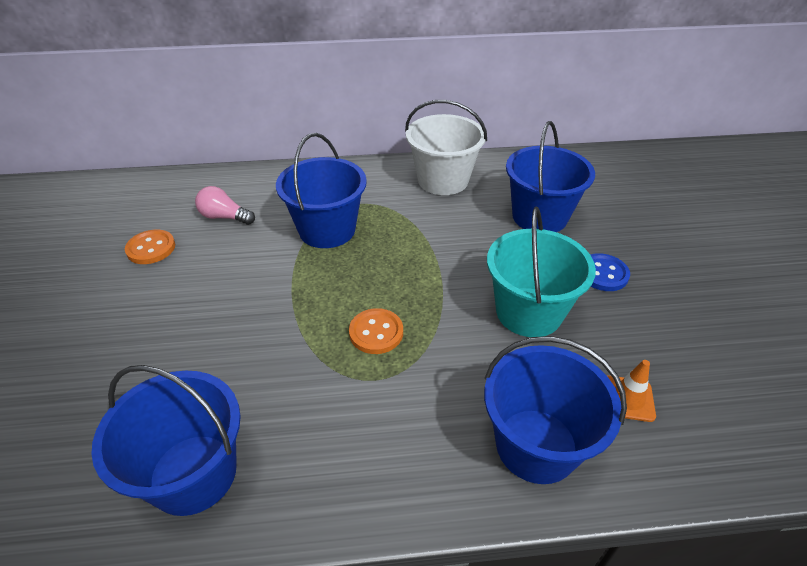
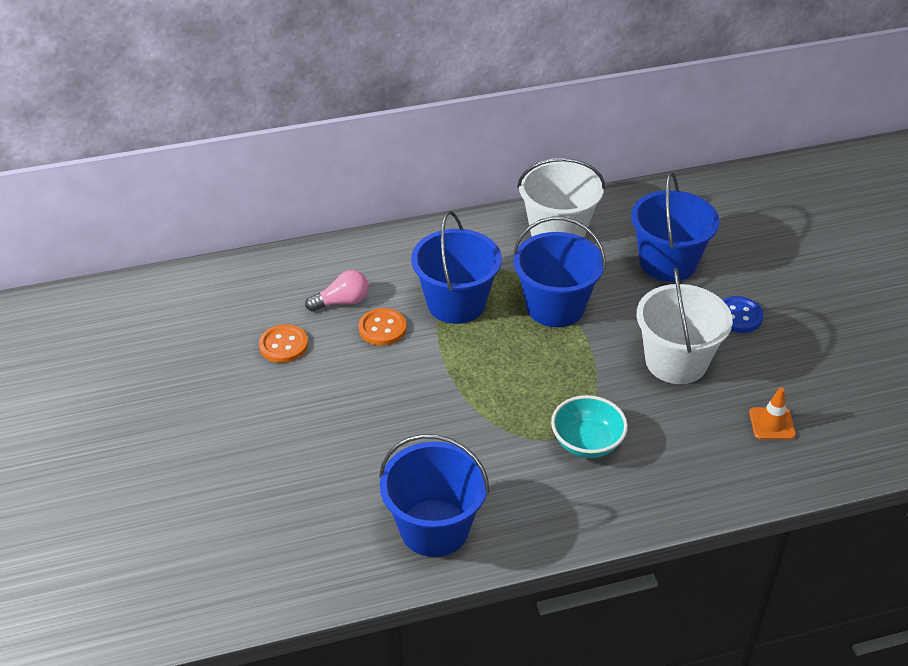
camera: 10 degrees left, 0 degrees up
pink light bulb [195,186,255,225] -> pink light bulb turned 150 degrees clockwise [305,270,369,312]
orange button [349,308,403,354] -> orange button moved to [359,308,407,346]
blue bucket [484,336,627,484] -> blue bucket moved to [513,217,606,327]
turquoise bucket [487,207,596,337] -> white bucket [637,268,733,384]
none -> turquoise bowl [551,395,628,458]

